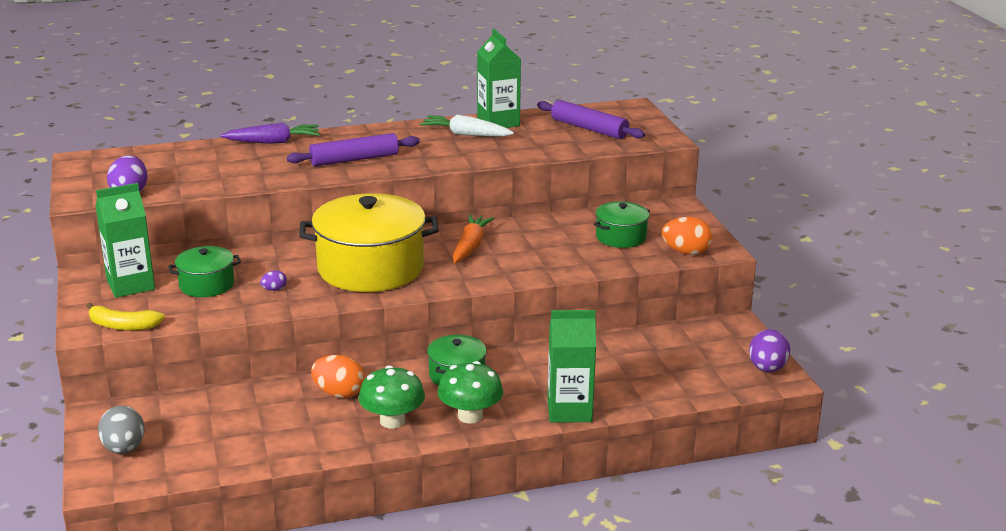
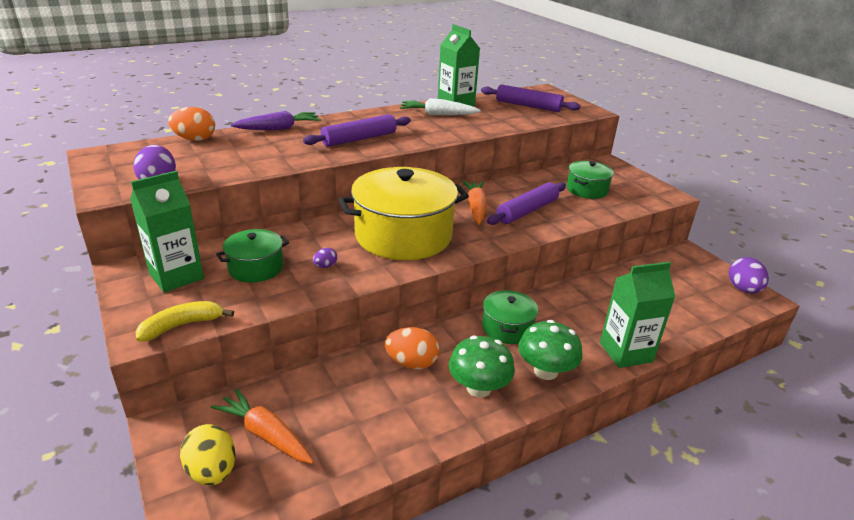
camera: 15 degrees left, 5 degrees up
yellow banana [87,303,165,331] -> yellow banana turned 150 degrees clockwise [136,301,234,342]
grey egg [98,406,145,454] -> yellow egg [180,424,236,486]
orange egg [662,217,713,255] -> orange egg moved to [168,107,215,141]
none -> orange carrot [210,388,314,464]
none -> purple rolling pin [487,182,566,225]

